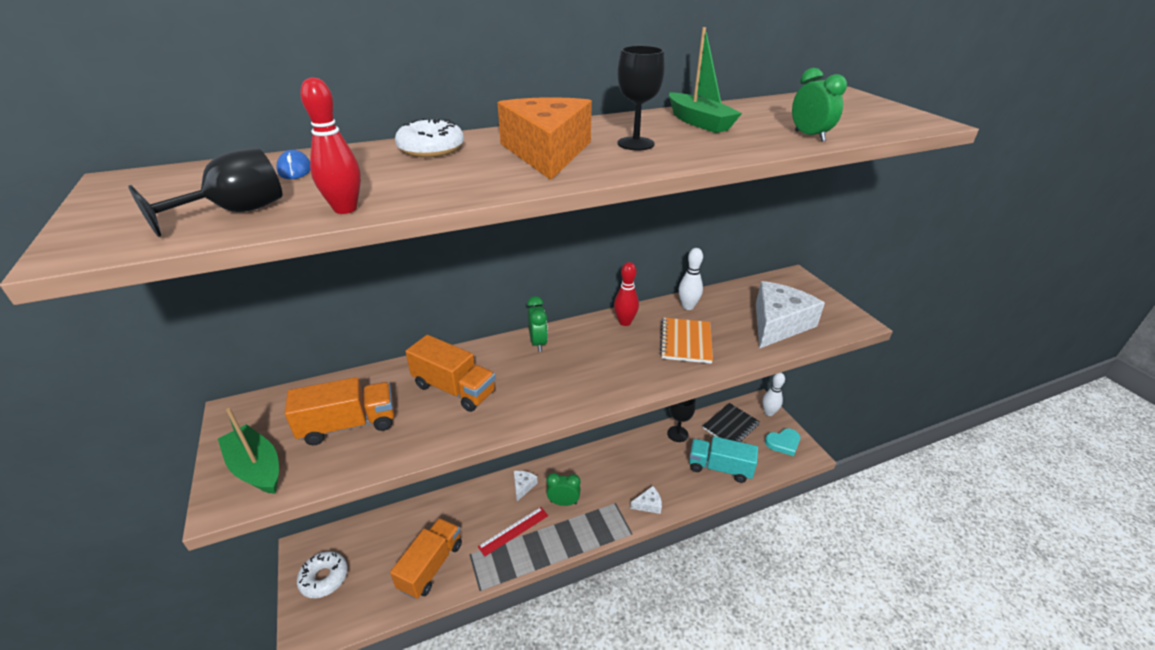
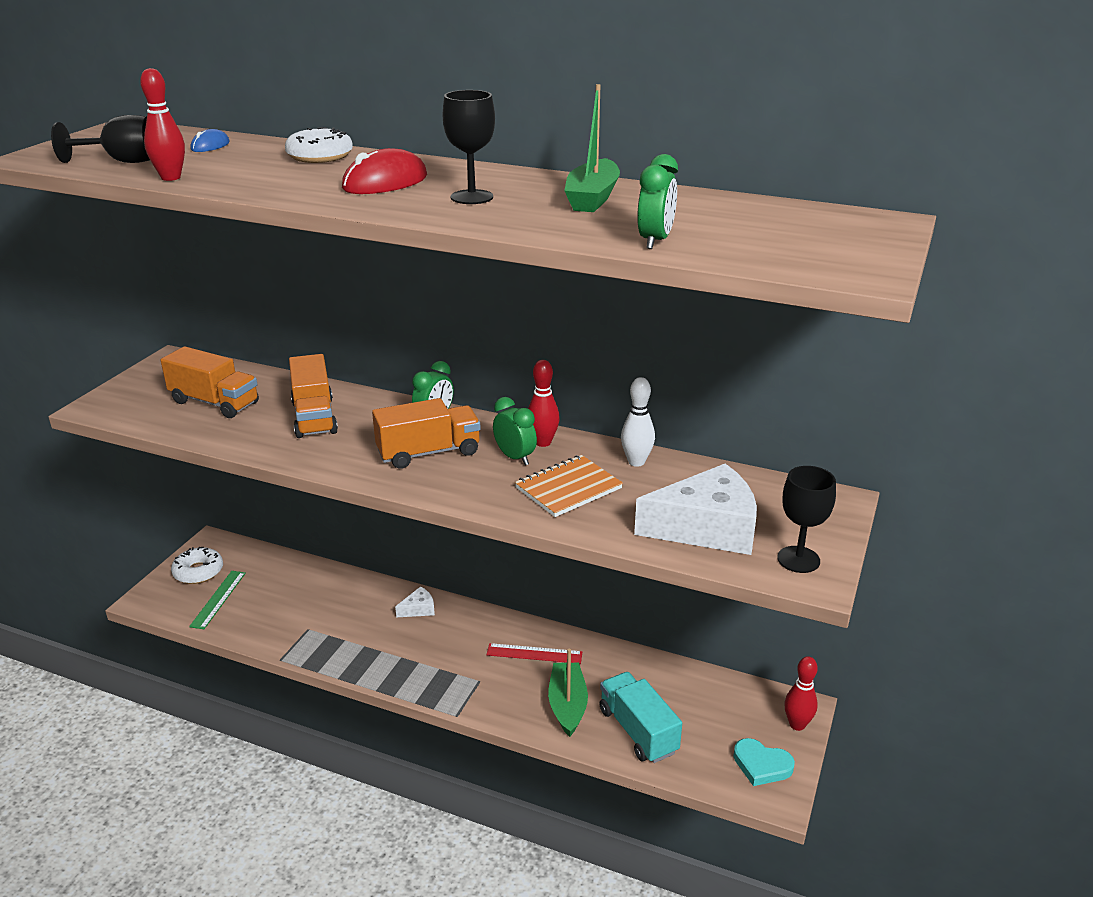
camera: 45 degrees right, 5 degrees down
green boat [218,408,279,494] -> green boat moved to [548,649,588,737]
orange truck [390,518,462,599] -> orange truck moved to [372,398,481,469]
red ruler [478,507,548,557] -> red ruler moved to [486,643,582,664]
orange cheese [498,97,592,180] -> red mouse [342,148,427,194]
green clock [546,473,580,506] -> green clock moved to [493,397,537,465]
white cheese [630,486,662,514] -> none
black goblet [667,399,696,442] -> black goblet moved to [777,466,836,573]
black notebook [703,403,760,442] -> none
white bowling pin [763,373,785,416] -> red bowling pin [784,656,818,731]
none -> green ruler [189,571,246,629]

